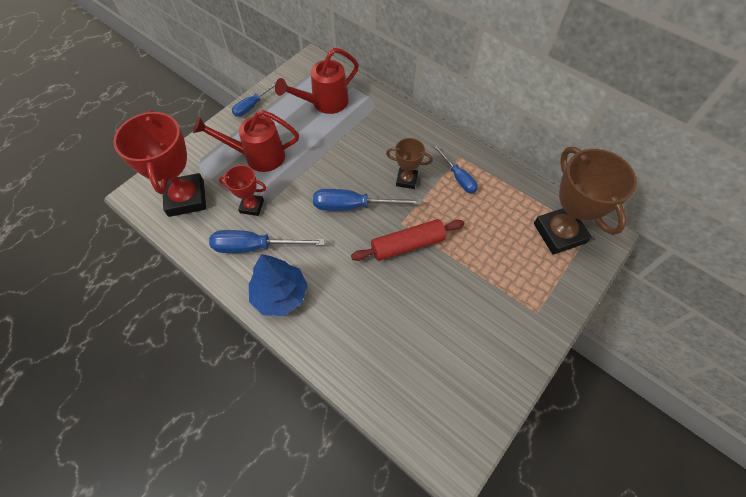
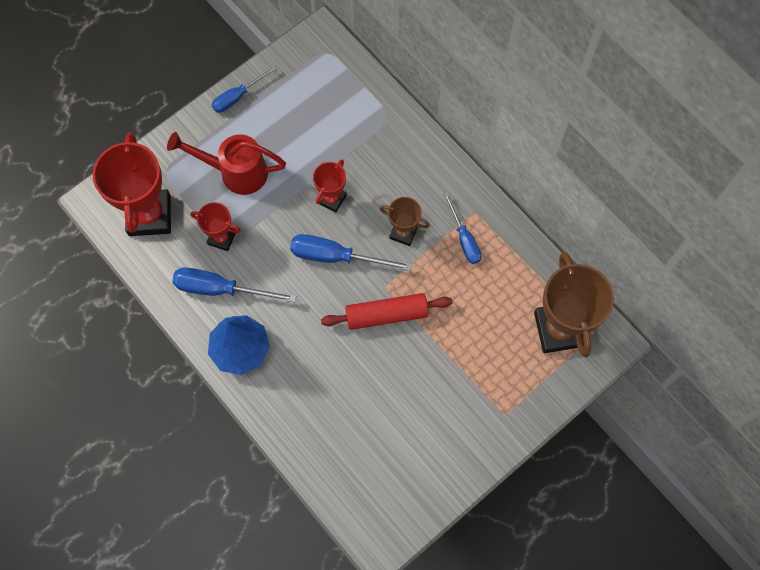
camera: 10 degrees right, 10 degrees up
red watering can [275,48,359,114] -> none
none -> red trophy [313,160,347,213]

